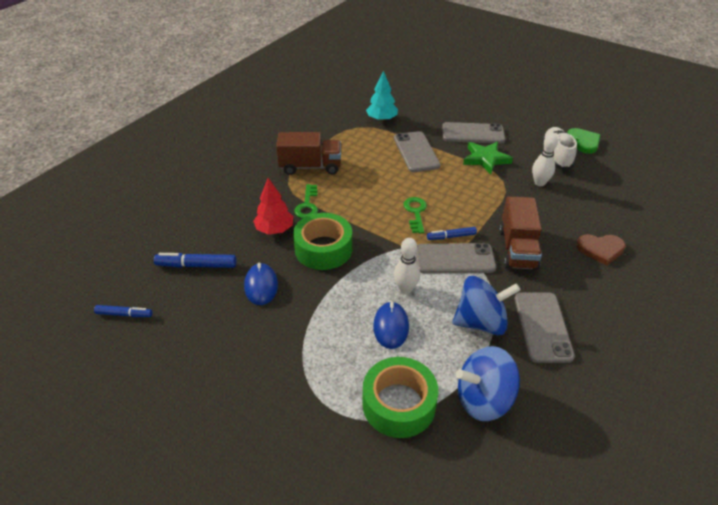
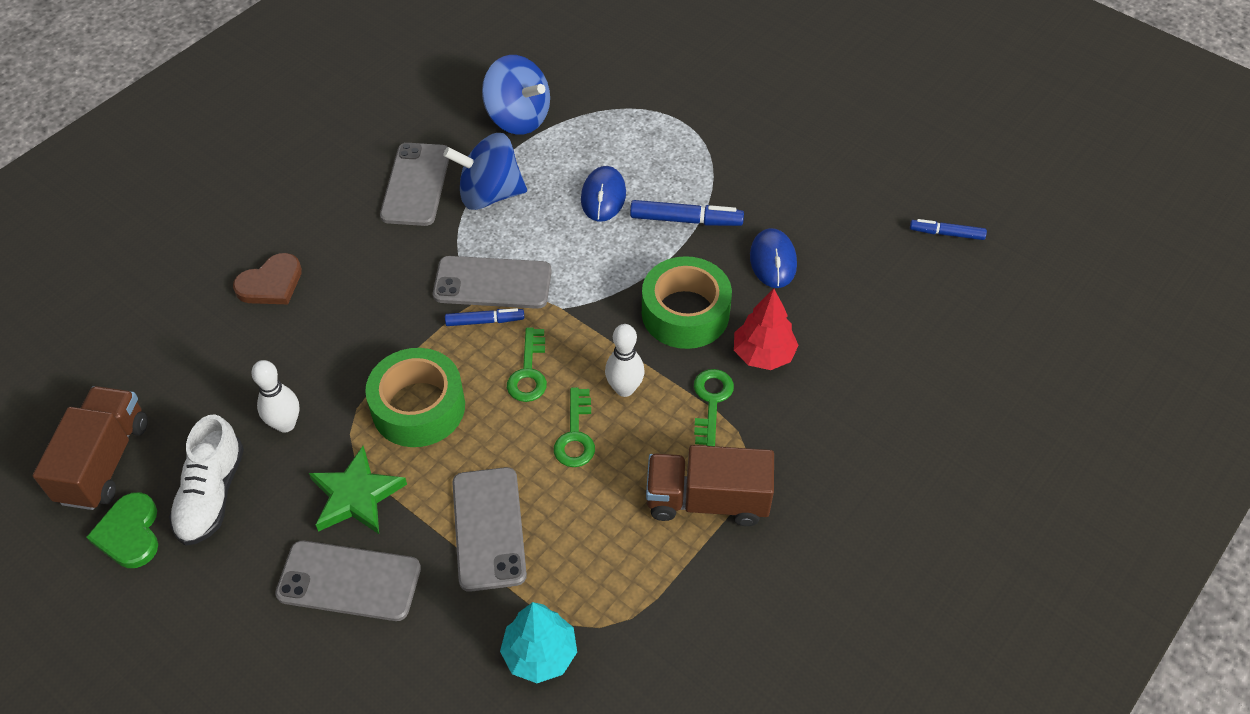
camera: 175 degrees left, 10 degrees up
blue marker [154,253,236,268] -> blue marker moved to [630,200,744,226]
green tape [363,357,438,438] -> green tape moved to [365,348,465,447]
white bowling pin [394,238,420,294] -> white bowling pin moved to [605,324,645,397]
blue spinning top [456,346,520,421] -> blue spinning top turned 45 degrees clockwise [482,55,550,135]
brown truck [499,196,542,270] -> brown truck moved to [33,386,148,510]
brown heart [576,234,626,266] -> brown heart turned 135 degrees clockwise [233,253,302,304]
none -> green key [554,387,595,467]

